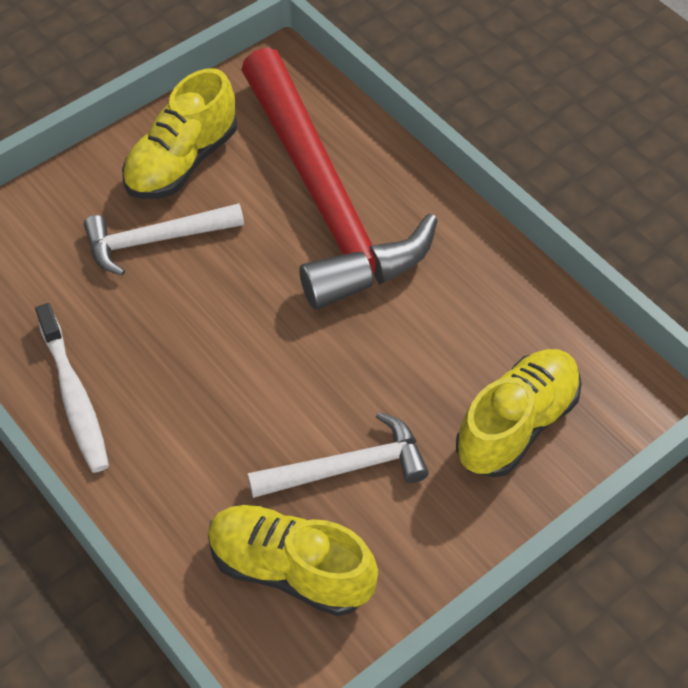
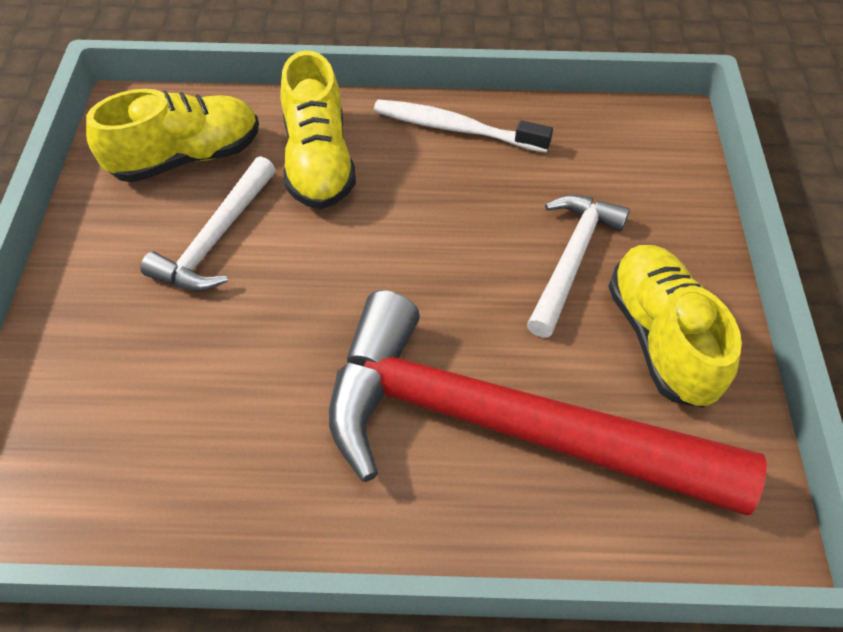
camera: 130 degrees right, 0 degrees up
yellow shoe [456,349,582,477] -> yellow shoe moved to [280,51,356,209]

